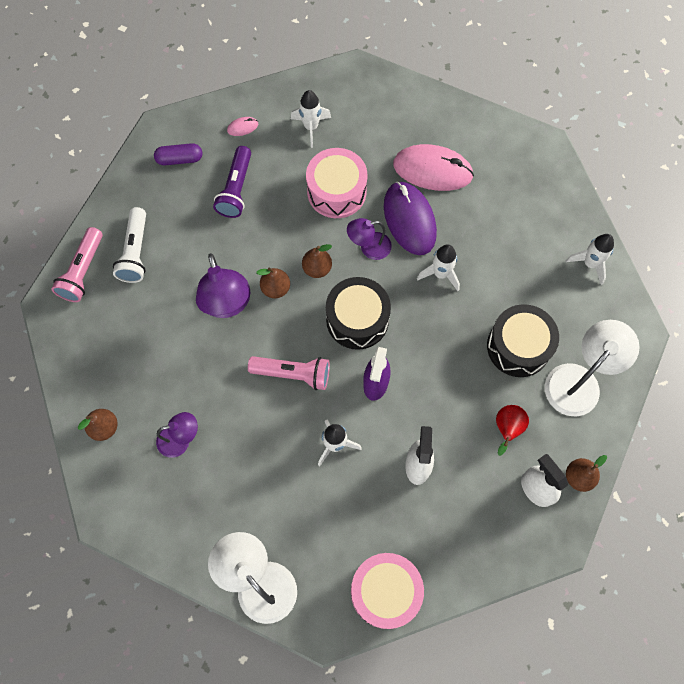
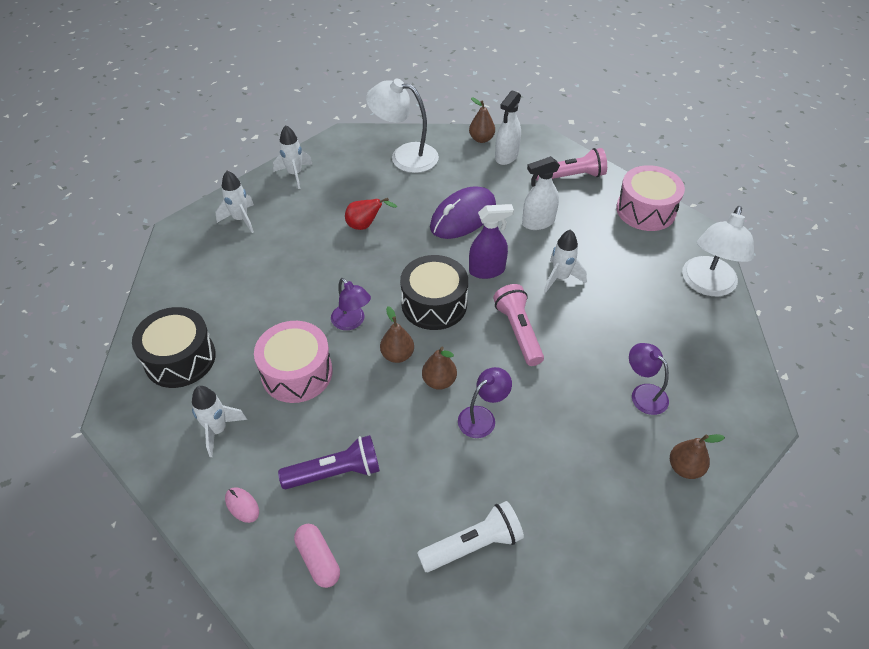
camera: 115 degrees left, 20 degrees down
pink flashlight [51,227,103,302] -> pink flashlight moved to [536,148,607,181]
purple capsule [154,143,202,165] -> pink capsule [294,524,340,588]
purple lamp [196,253,251,318] -> purple lamp [458,367,512,438], size x0.59
purple mouse [384,181,437,255] -> purple mouse moved to [430,186,496,239]
pink mouse [393,144,474,191] -> none
white rocket [417,244,460,291] -> white rocket moved to [216,170,254,233]
black drum [487,304,559,377] -> black drum moved to [132,307,216,388]
red pear [496,405,529,456] -> red pear moved to [345,198,397,230]

